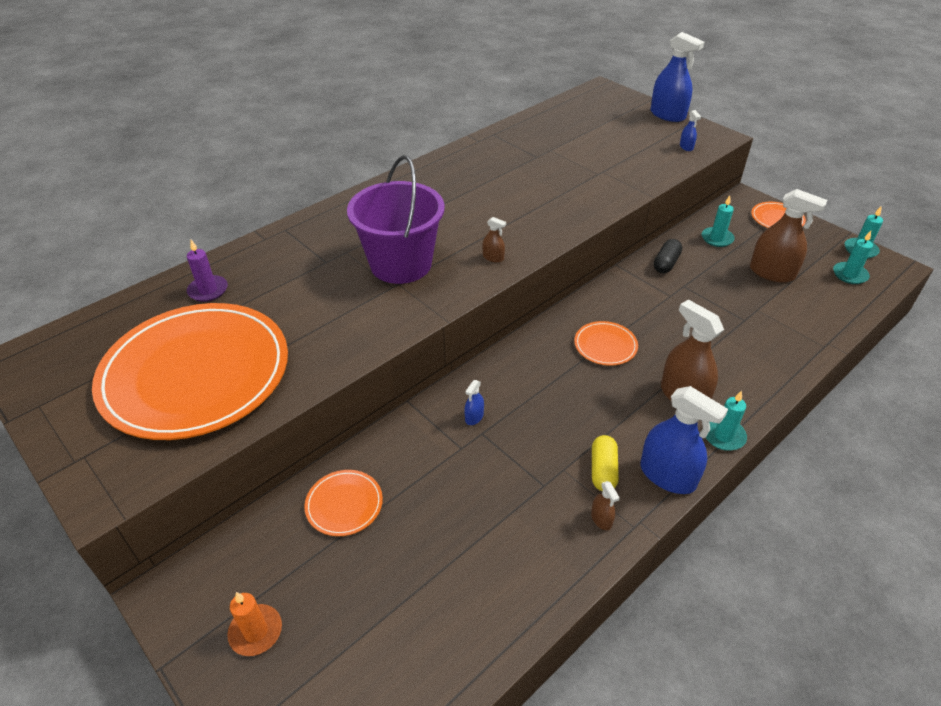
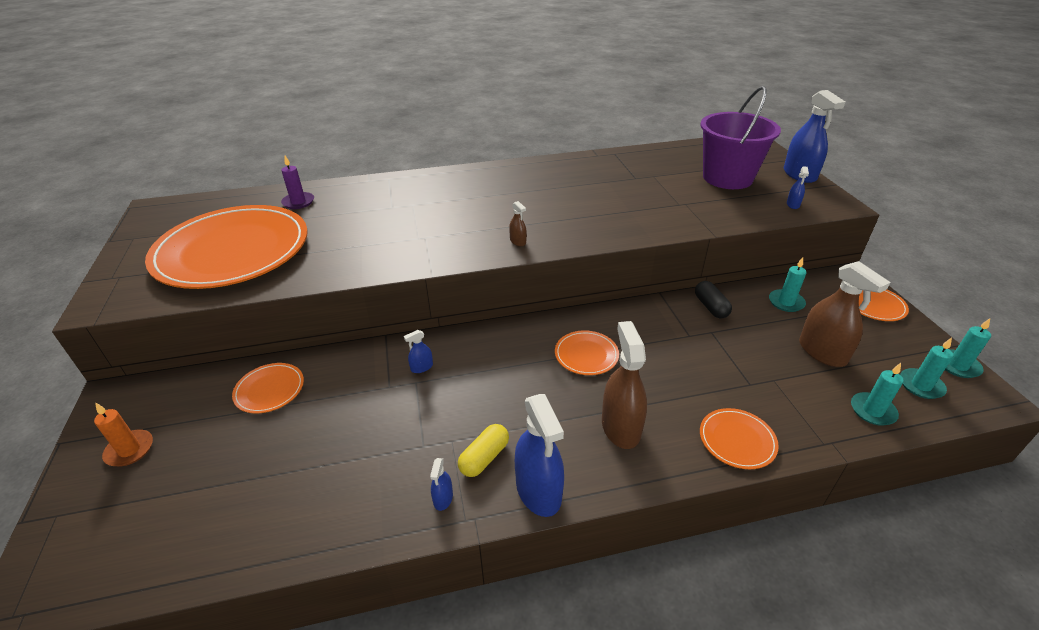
camera: 30 degrees right, 5 degrees down
purple bucket [347,155,445,284] -> purple bucket moved to [700,86,781,189]
brown spray bottle [591,481,620,530] -> blue spray bottle [430,458,453,511]
black capsule [654,239,682,273] -> black capsule turned 75 degrees counterclockwise [695,281,732,318]
turquoise candle [706,390,747,451] -> turquoise candle moved to [851,363,904,426]
none -> orange plate [700,408,779,469]

